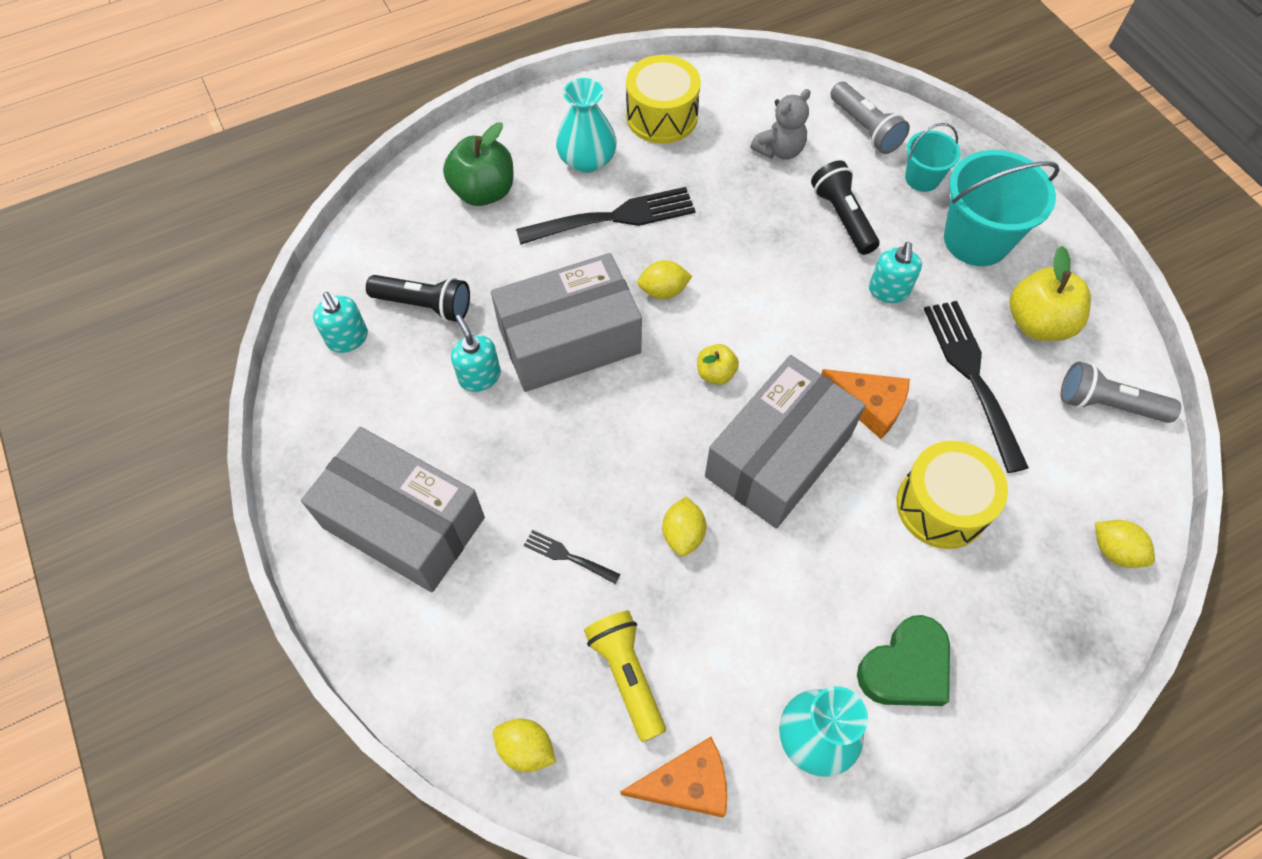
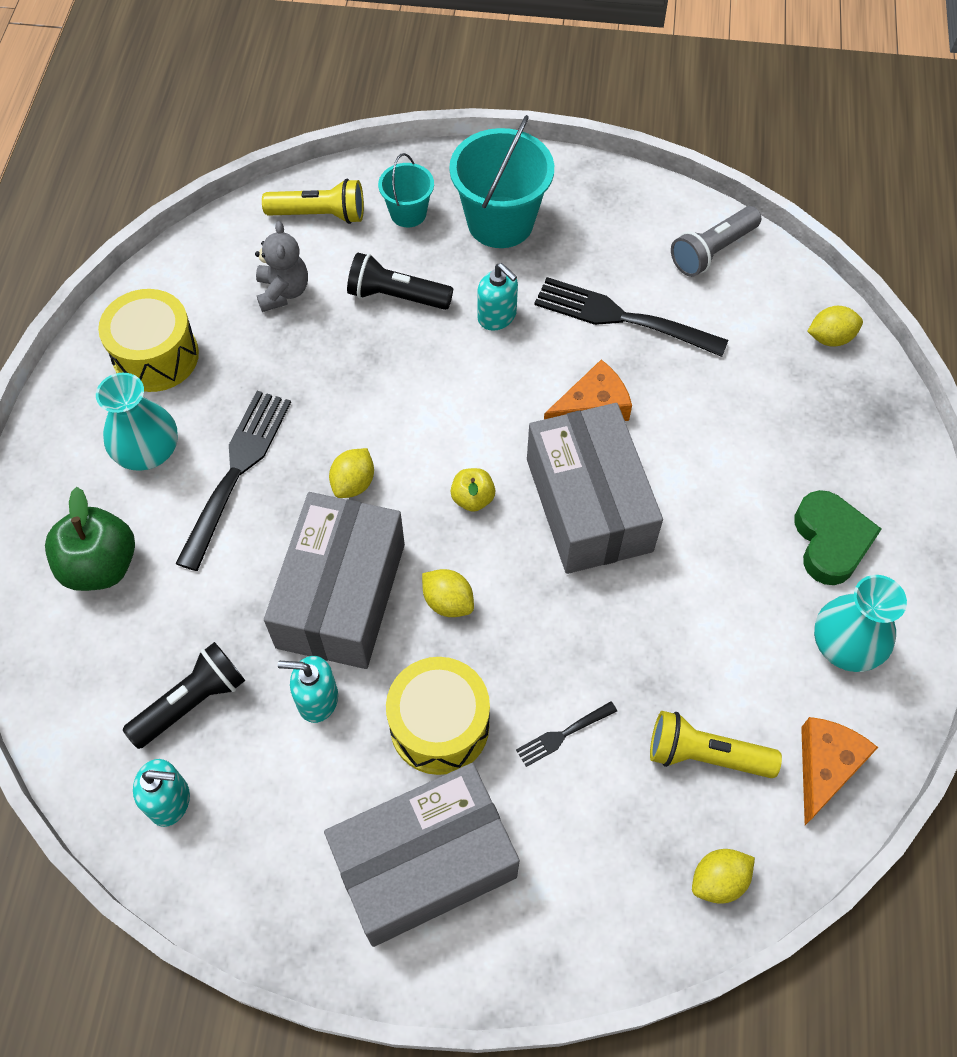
camera: 55 degrees left, 0 degrees up
yellow lemon [662,497,706,556] -> yellow lemon moved to [422,569,474,617]
grey flashlight [830,82,910,154] -> yellow flashlight [262,179,364,224]
yellow drum [896,441,1008,549] -> yellow drum moved to [386,657,490,775]
yellow apple [1010,246,1091,341] -> none

